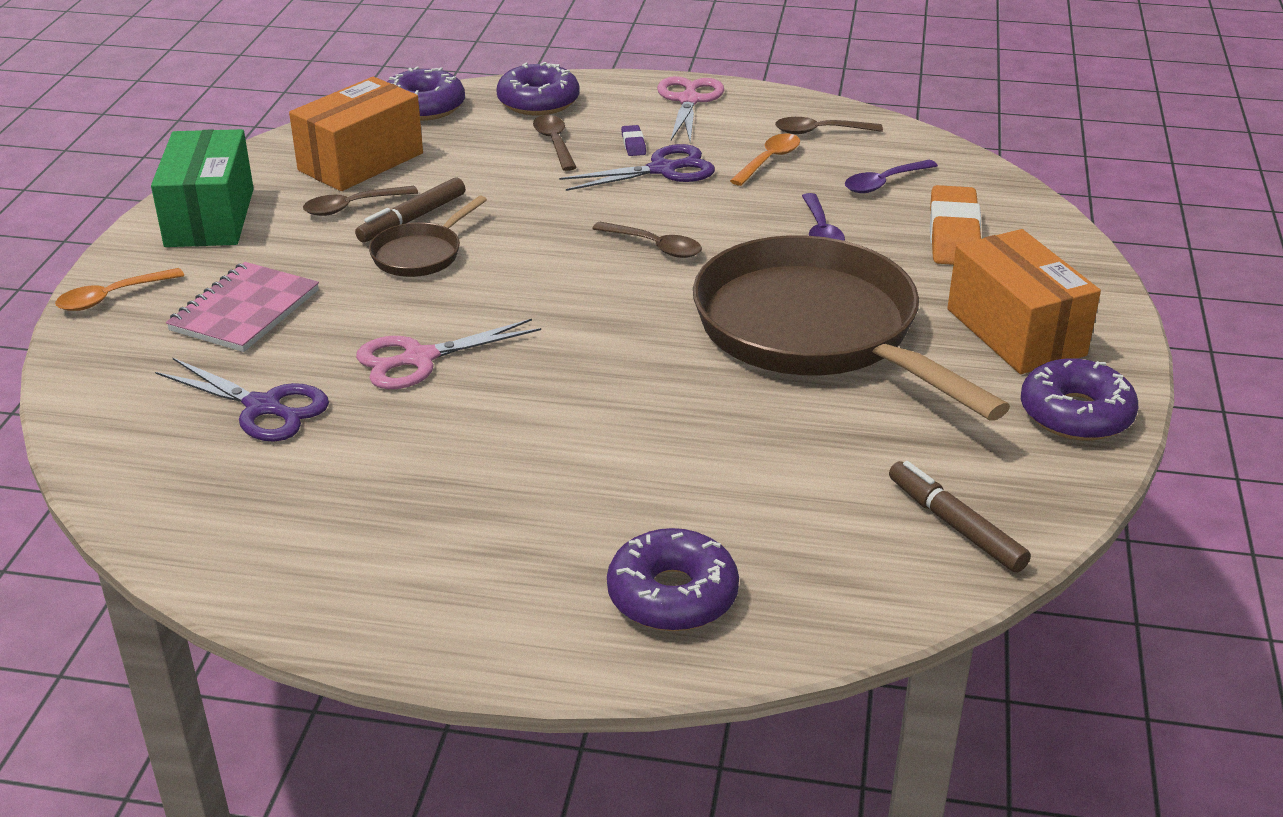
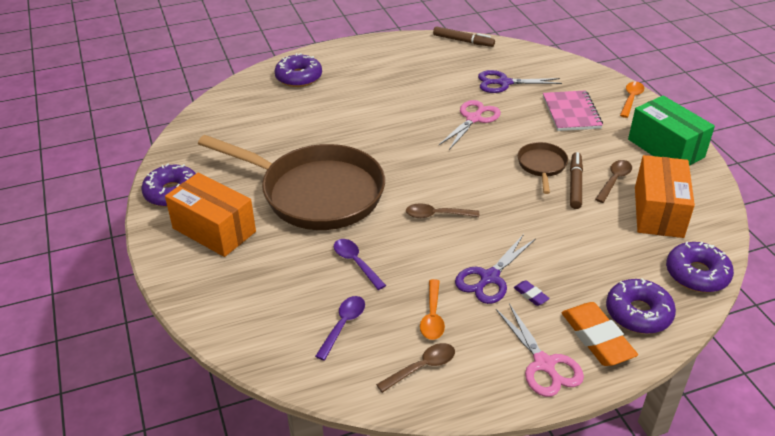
camera: 150 degrees right, 5 degrees up
brown spoon [533,115,577,171] -> none
brown marker [889,461,1031,573] -> brown marker moved to [433,26,495,47]
orange eraser [930,185,981,265] -> orange eraser moved to [562,302,638,366]

